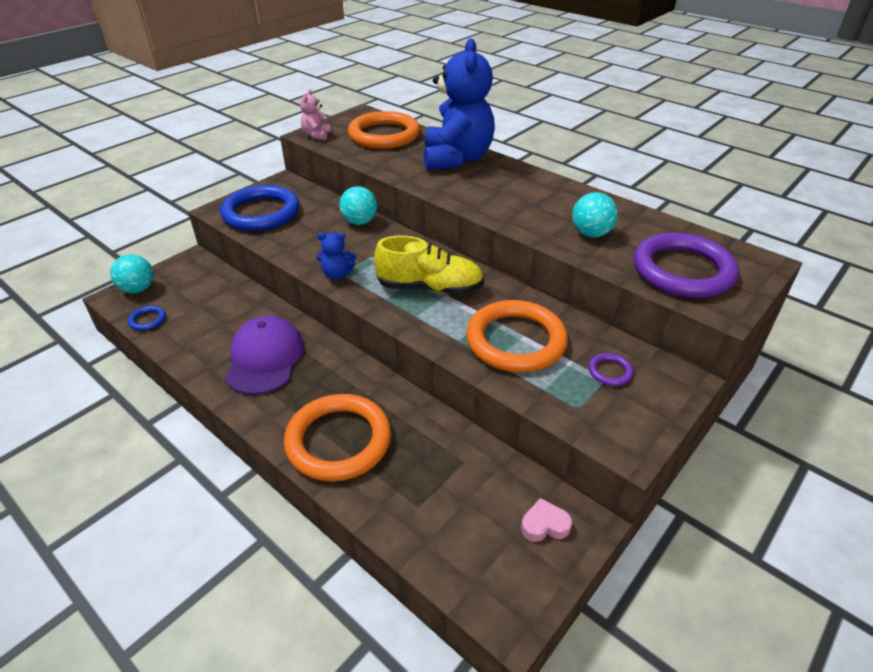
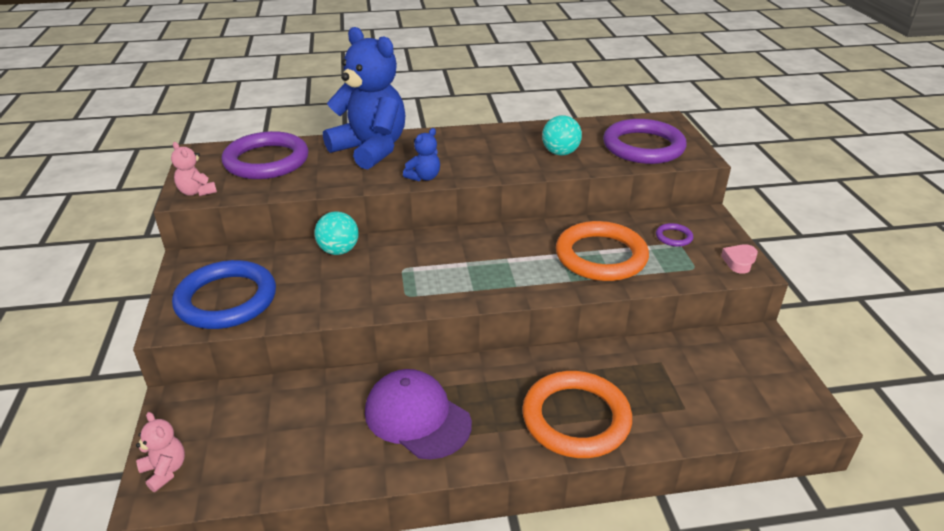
camera: 50 degrees left, 5 degrees down
turquoise ball [110,254,154,293] -> pink teddy bear [136,412,185,492]
blue ring [128,306,166,331] -> none
blue teddy bear [317,232,356,280] -> blue teddy bear moved to [403,128,440,181]
orange ring [348,111,420,149] -> purple ring [222,131,309,179]
yellow shoe [374,236,484,295] -> none
pink heart [521,498,572,542] -> pink heart moved to [721,244,758,274]

